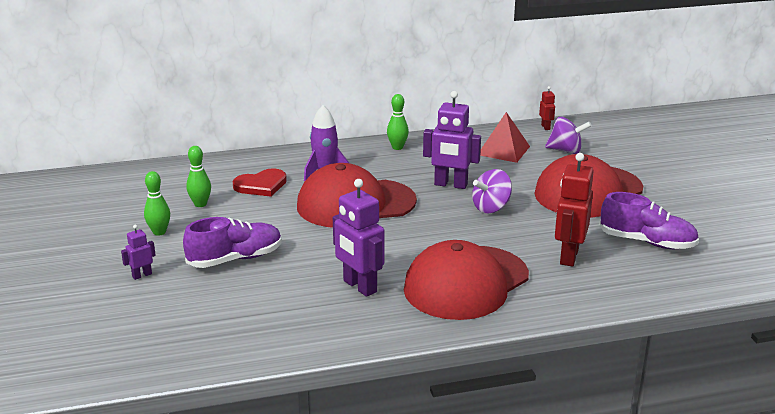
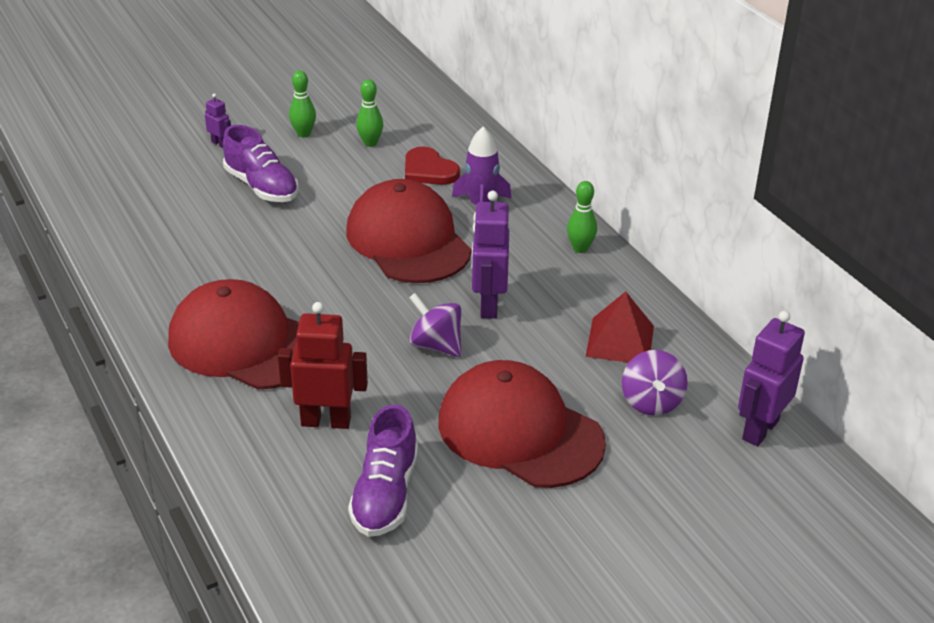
camera: 75 degrees right, 10 degrees up
purple robot [333,179,384,297] -> purple robot moved to [738,311,805,446]
red robot [539,86,555,130] -> none

